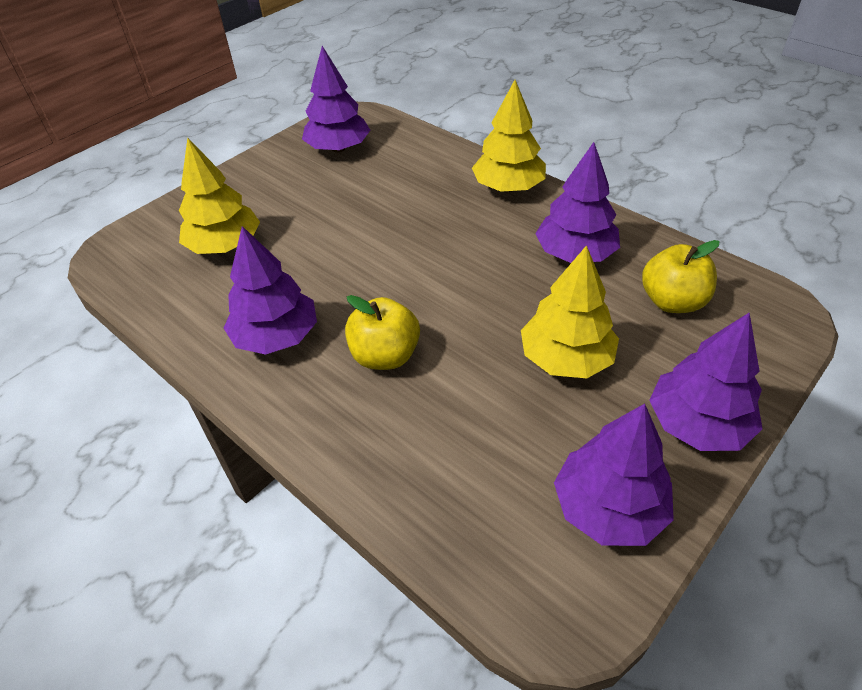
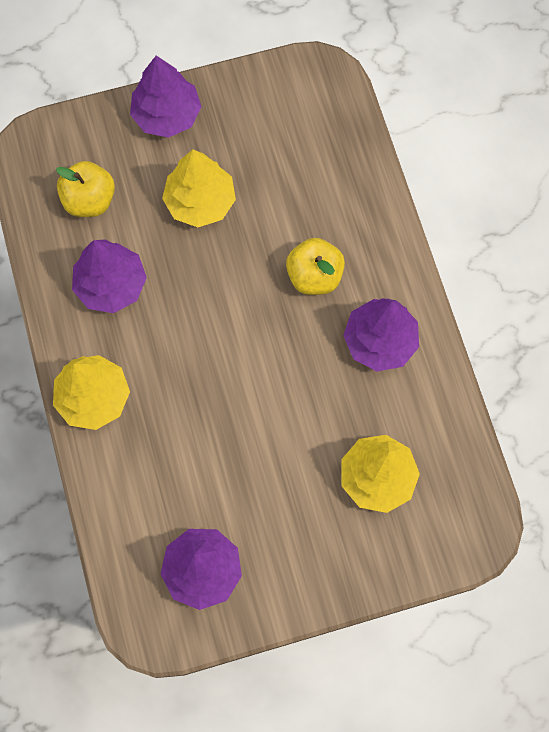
camera: 150 degrees left, 25 degrees up
purple tree [554,403,674,546] -> none

